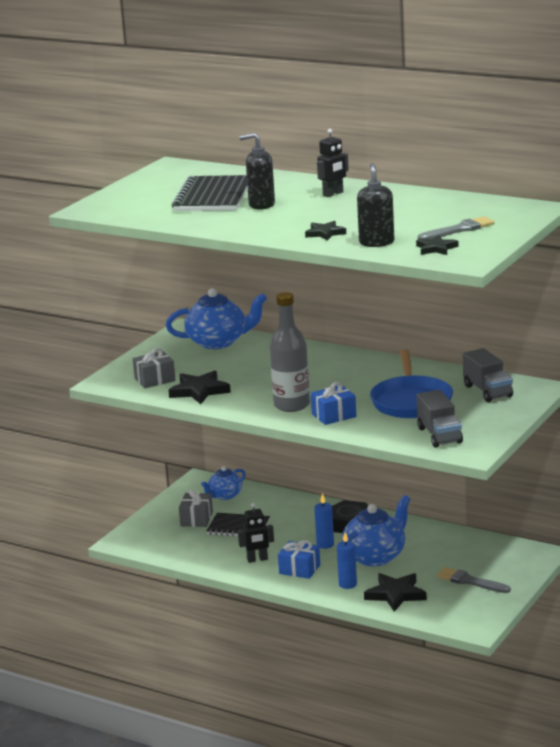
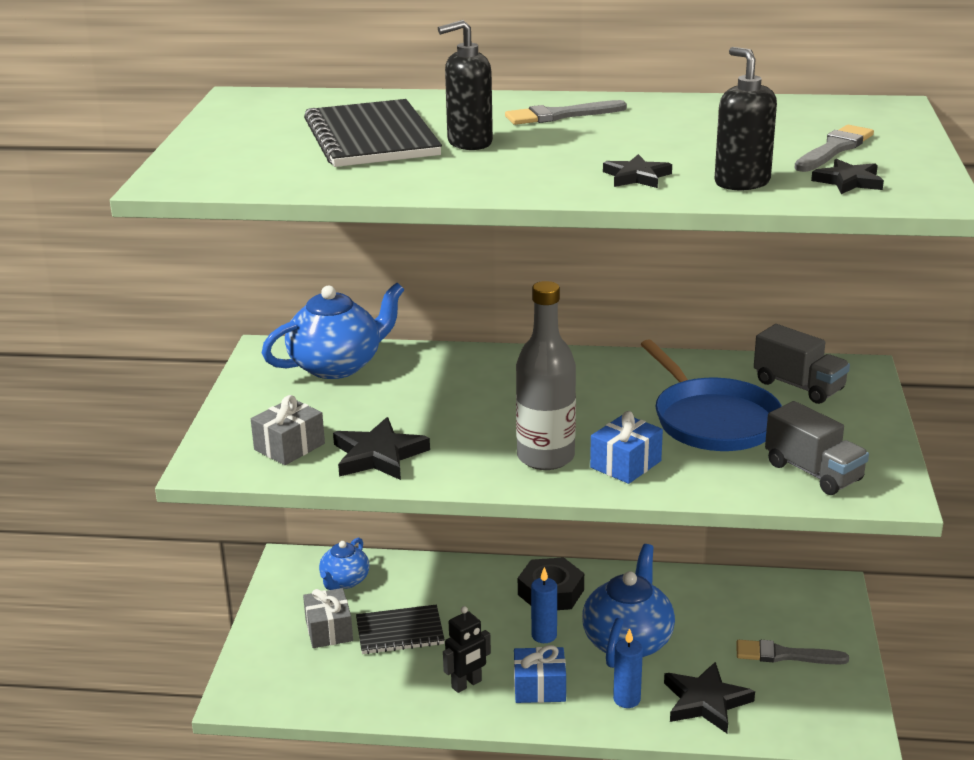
camera: 25 degrees left, 5 degrees up
black robot [317,129,349,197] -> grey brush [505,100,627,125]

